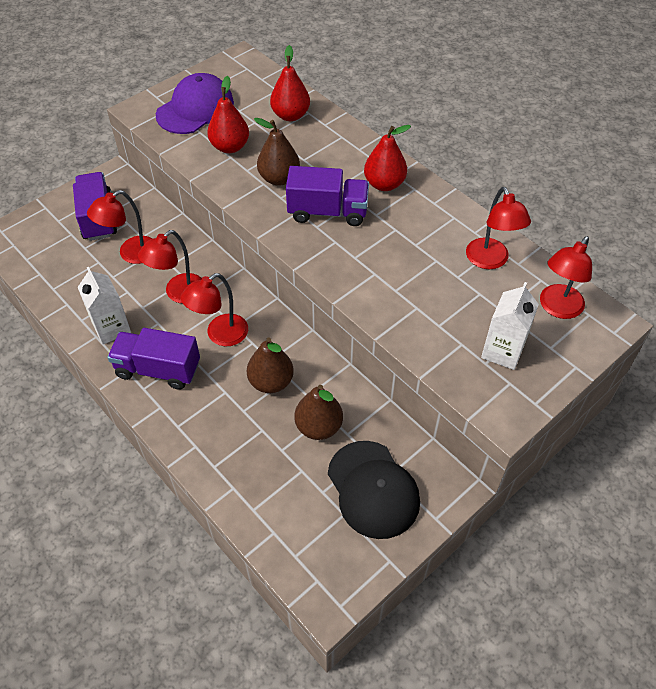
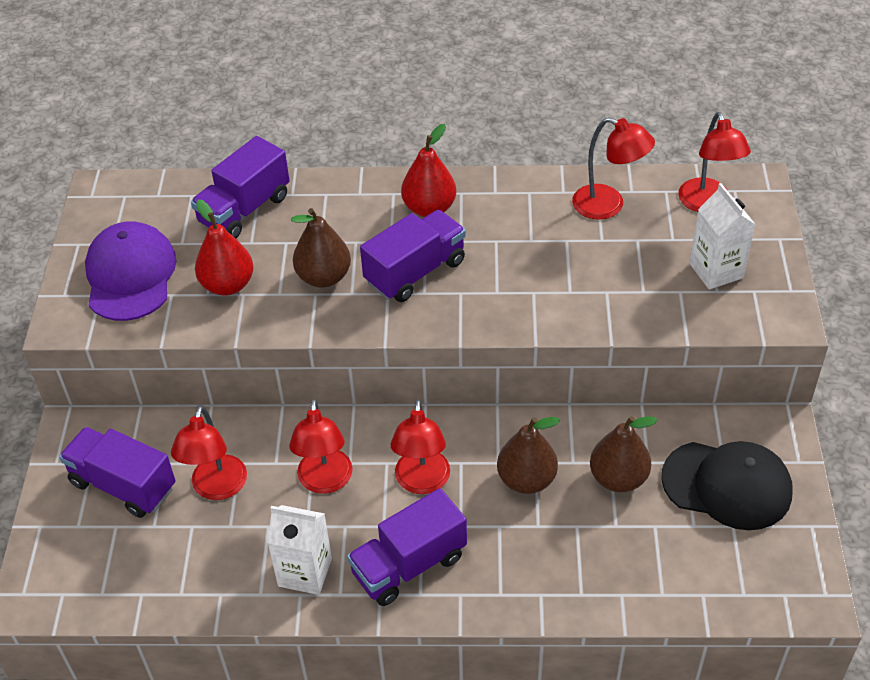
camera: 45 degrees left, 5 degrees down
red pear [270,45,310,121] -> purple truck [191,136,290,238]

